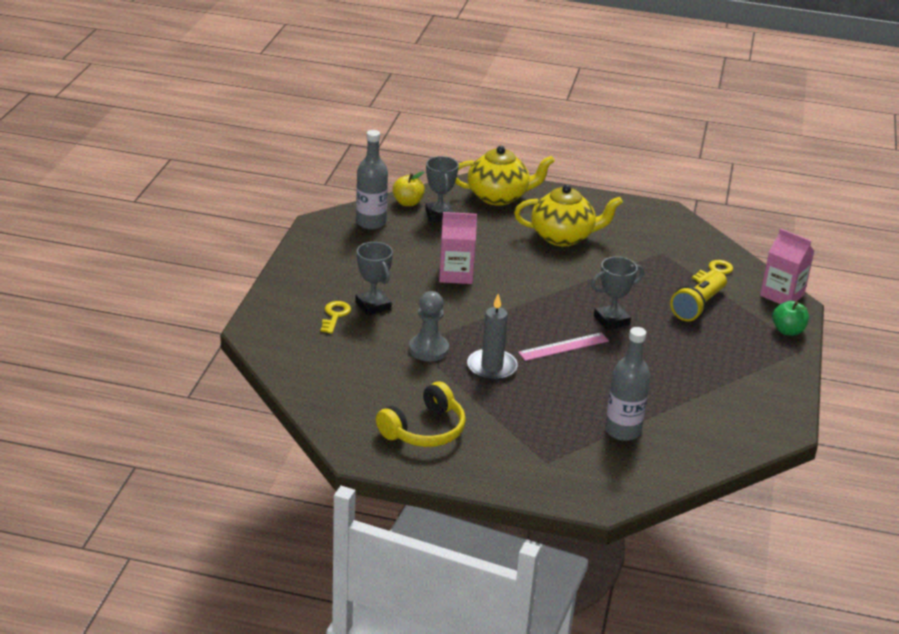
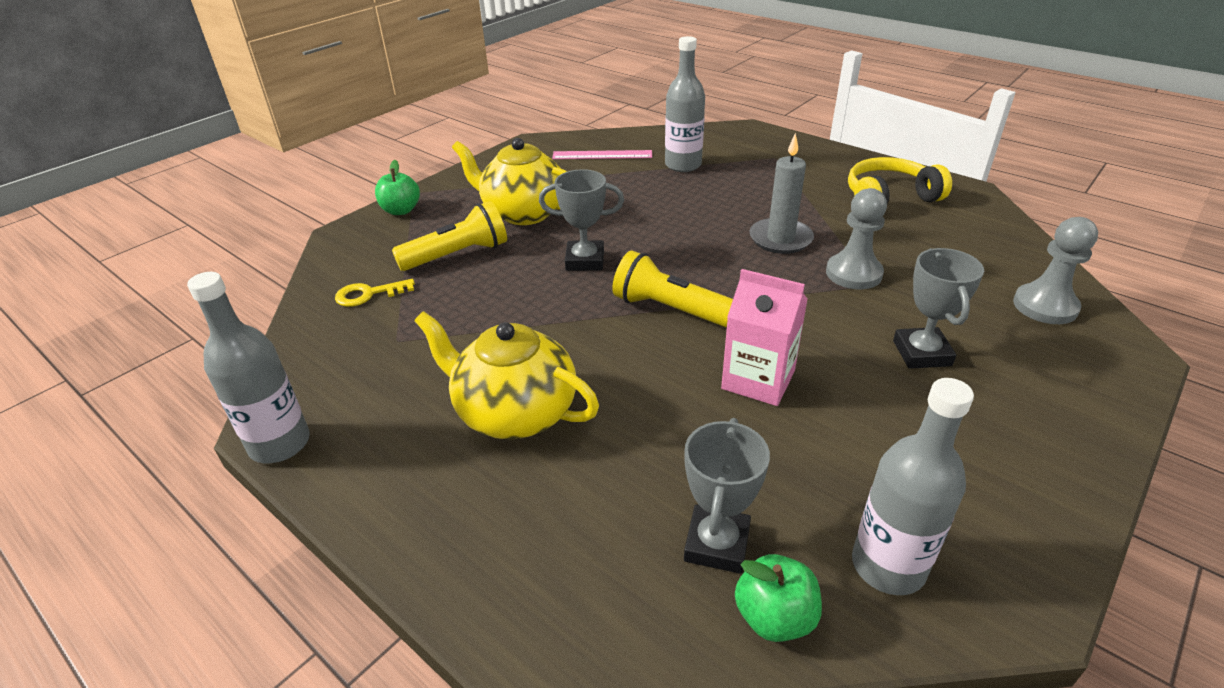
camera: 150 degrees left, 5 degrees up
yellow key [320,301,351,334] -> none
yellow apple [392,171,425,206] -> green apple [735,554,822,642]
yellow teapot [455,146,555,206] -> yellow teapot moved to [452,138,567,225]
pink ruler [518,332,609,361] -> pink ruler moved to [552,150,652,159]
pink carton [760,228,814,304] -> none
none -> grey bottle [187,272,310,463]
none -> yellow flashlight [612,251,733,327]
none -> grey pawn [1013,217,1098,324]

